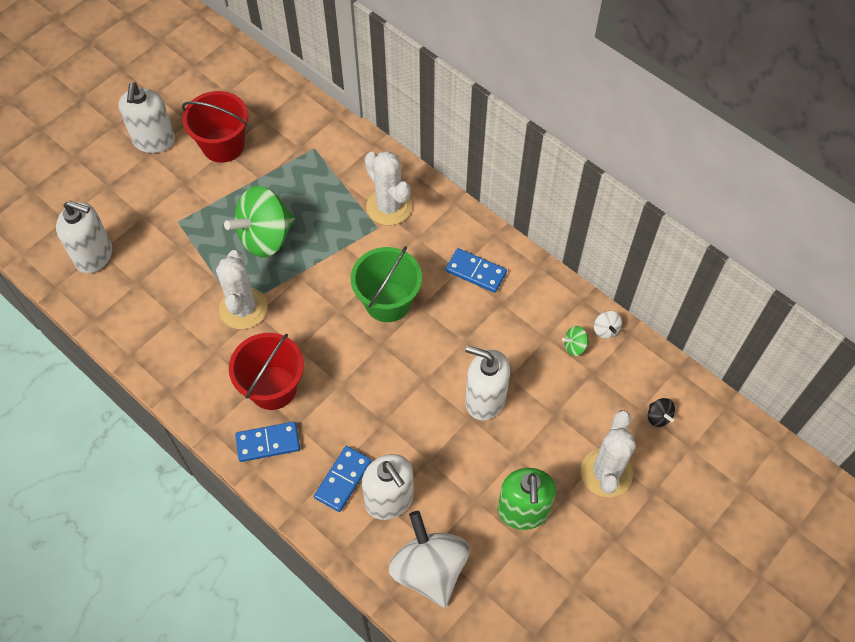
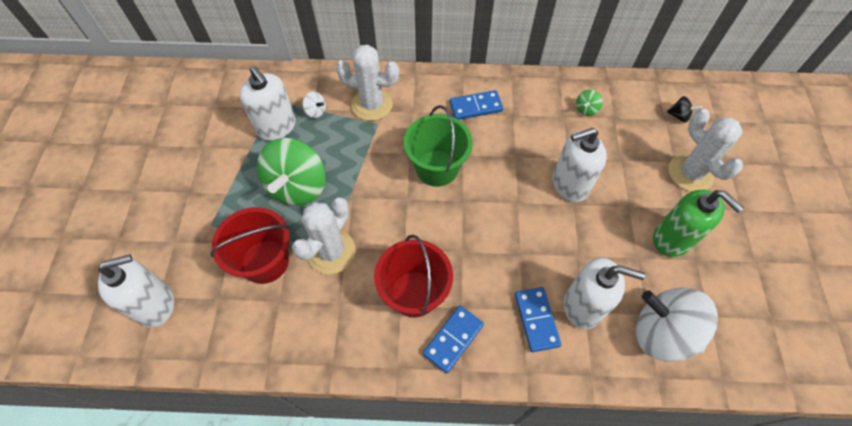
camera: 40 degrees left, 0 degrees up
white soap dispenser [118,82,175,153] -> white soap dispenser moved to [239,66,296,141]
red bucket [182,91,248,163] -> red bucket moved to [210,207,289,284]
white cactus [216,250,267,329] -> white cactus turned 75 degrees clockwise [292,197,356,274]
white spinning top [594,311,622,338] -> white spinning top moved to [303,91,326,118]

